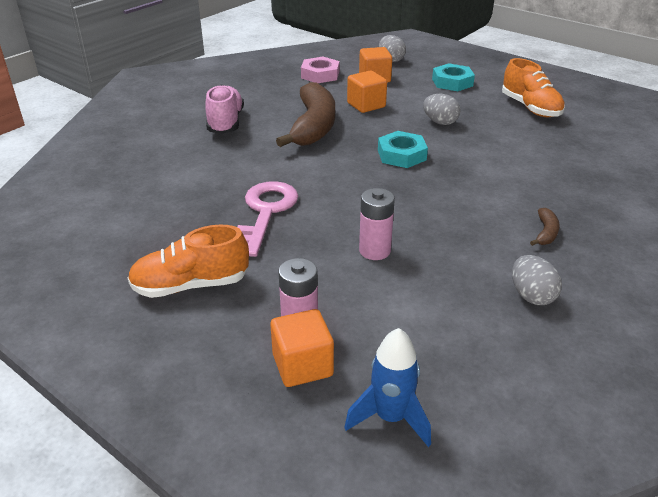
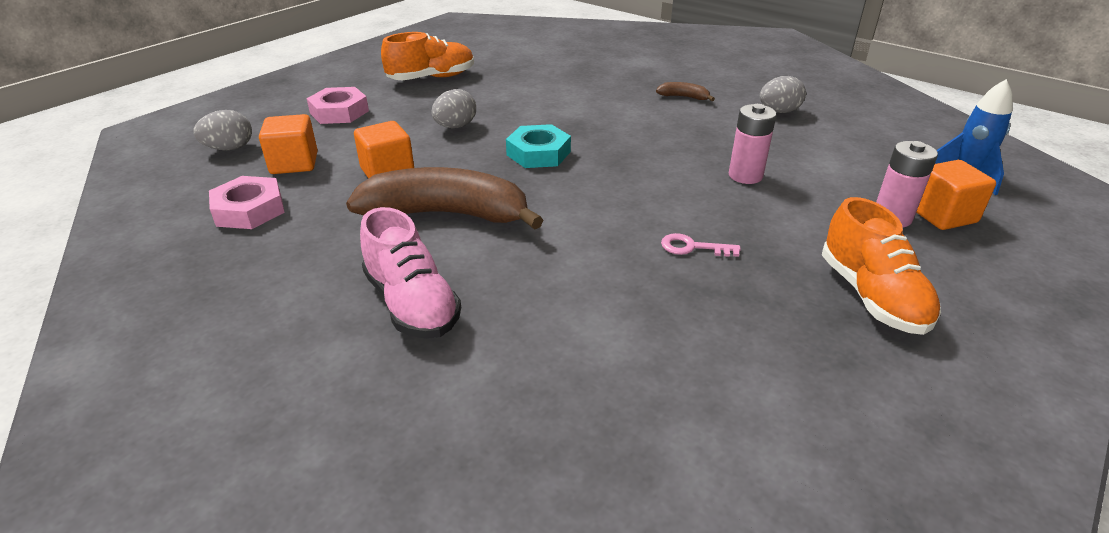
camera: 90 degrees left, 0 degrees up
pink shoe [205,84,244,134] -> pink shoe turned 120 degrees counterclockwise [360,207,461,339]
pink key [237,181,298,257] -> pink key [661,233,741,257], size x0.46
turquoise nut [432,63,475,91] -> pink nut [306,87,369,124]

